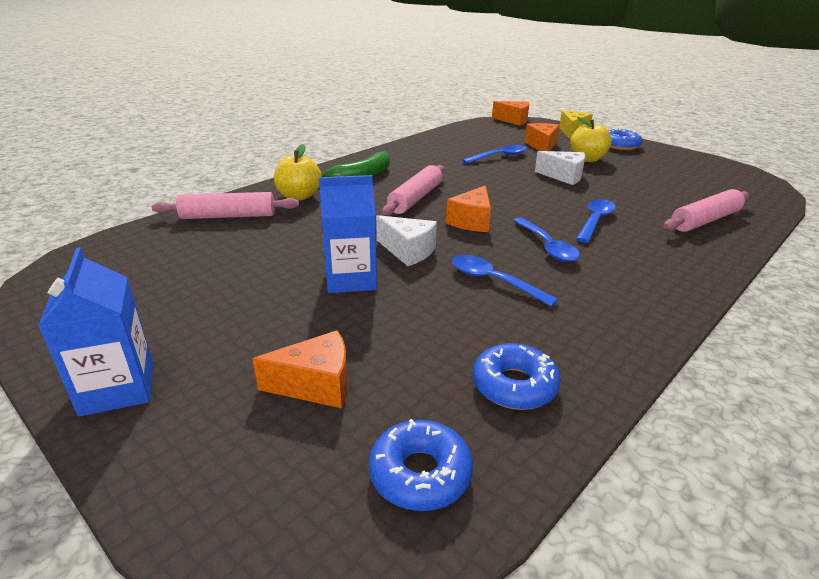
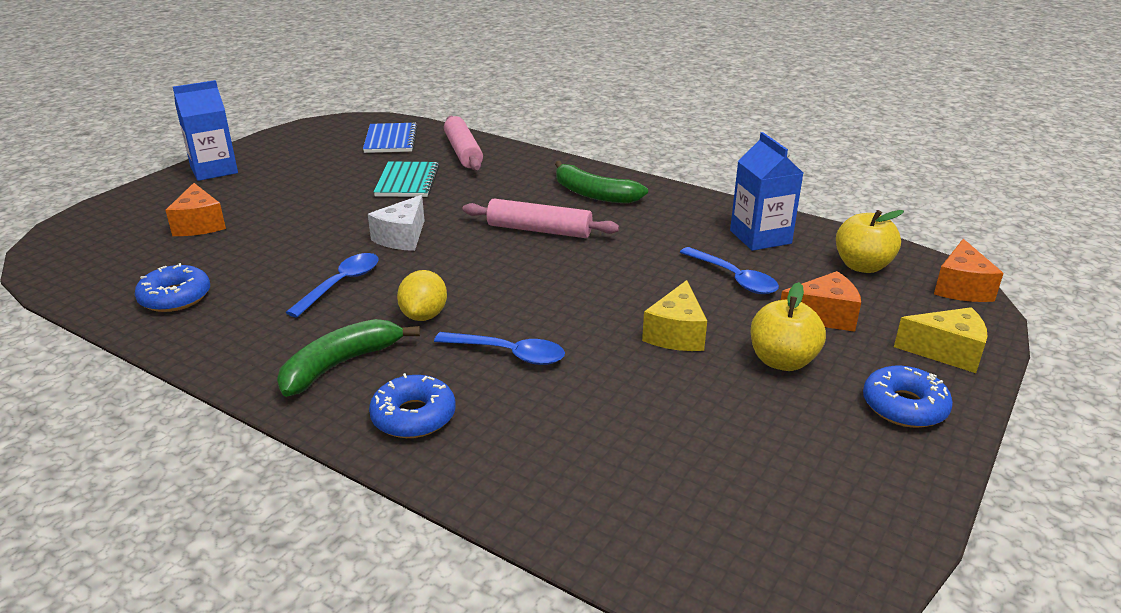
camera: 80 degrees right, 0 degrees up
yellow apple [274,144,322,201] -> yellow apple moved to [836,210,904,273]
blue carton [319,175,377,293] -> blue carton moved to [730,132,803,251]
blue donut [369,419,473,511] -> blue donut moved to [369,373,456,438]
orange cheese [446,186,491,232] -> none
blue spoon [513,217,580,262] -> yellow lemon [397,270,447,321]
white cheese [535,151,585,185] -> yellow cheese [642,280,707,351]
pink rolling pin [663,189,749,232] -> none
none -> green banana [277,319,420,397]
none -> blue notebook [363,123,418,153]
none -> turquoise notebook [374,161,439,197]

